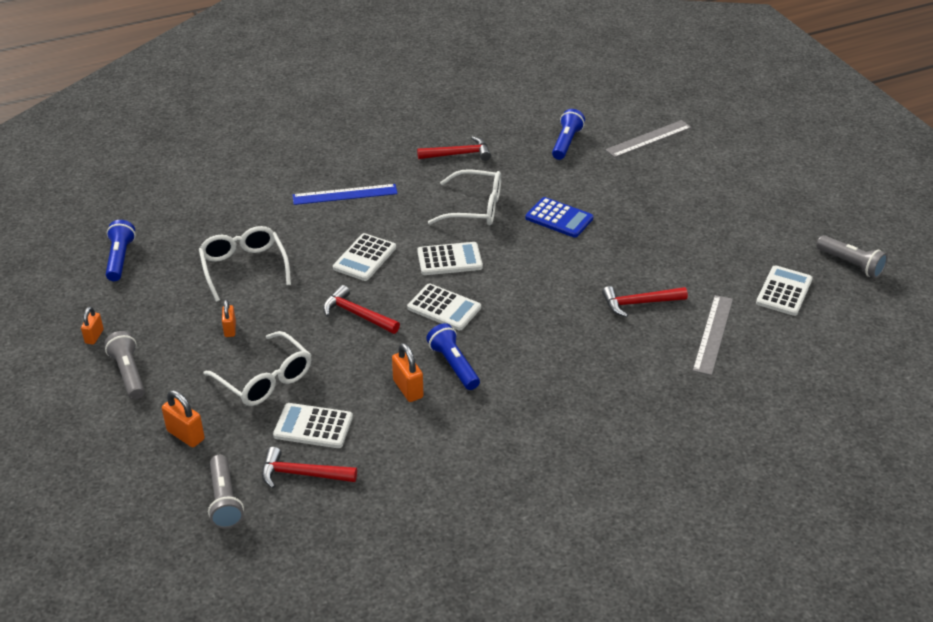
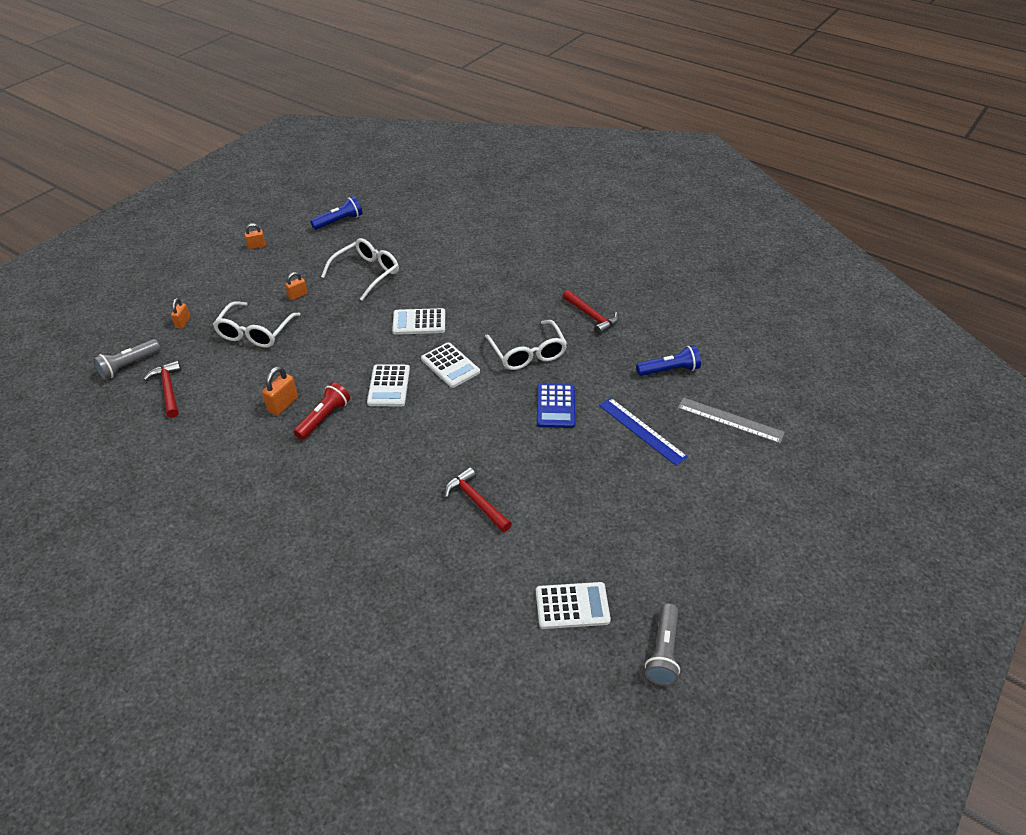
camera: 60 degrees right, 5 degrees up
grey flashlight [104,331,145,400] -> none
orange padlock [162,390,205,447] -> orange padlock [171,298,190,329], size x0.66
white calculator [273,403,353,448] -> none
blue ruler [292,184,398,205] -> blue ruler moved to [599,398,688,466]
red hammer [323,285,400,334] -> none
blue flashlight [426,323,480,390] -> red flashlight [293,382,350,440]
grey ruler [693,295,733,375] -> none

